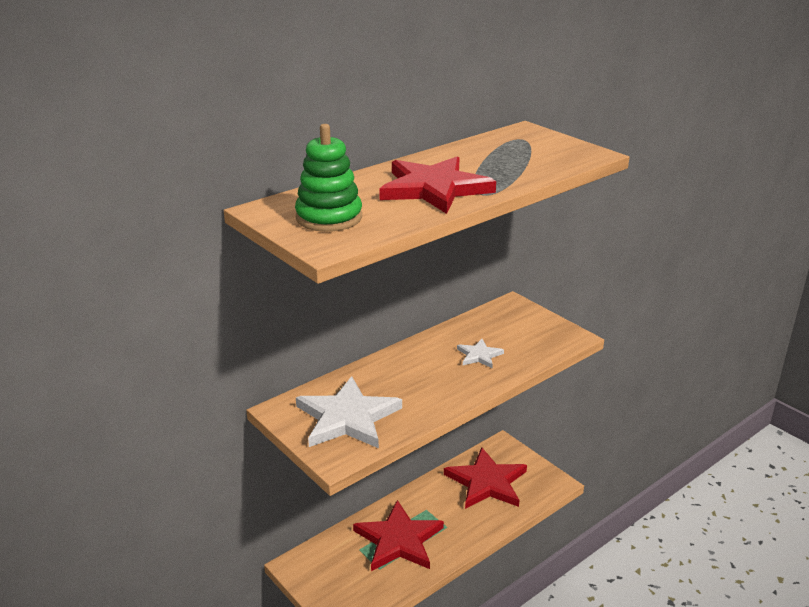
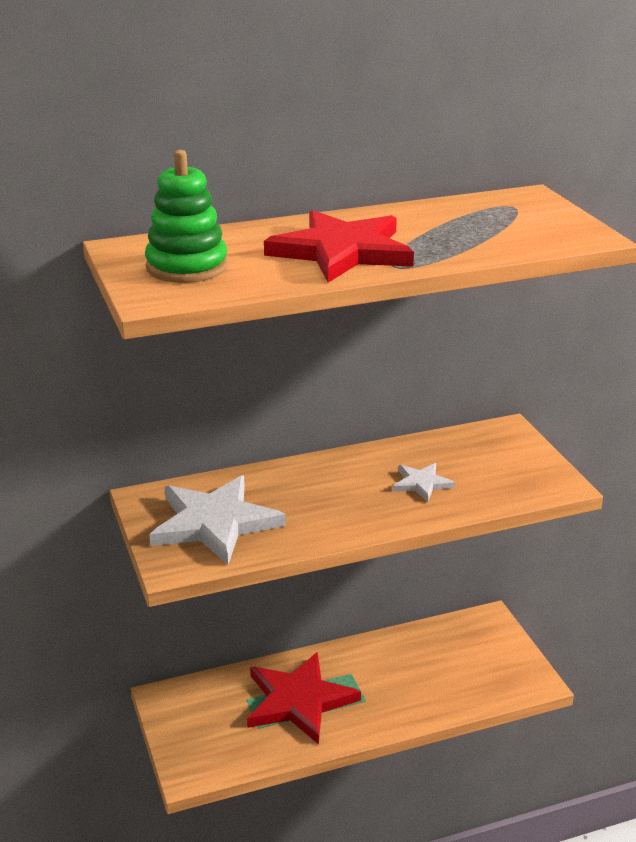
camera: 20 degrees right, 0 degrees up
red star [444,447,527,509] -> none

